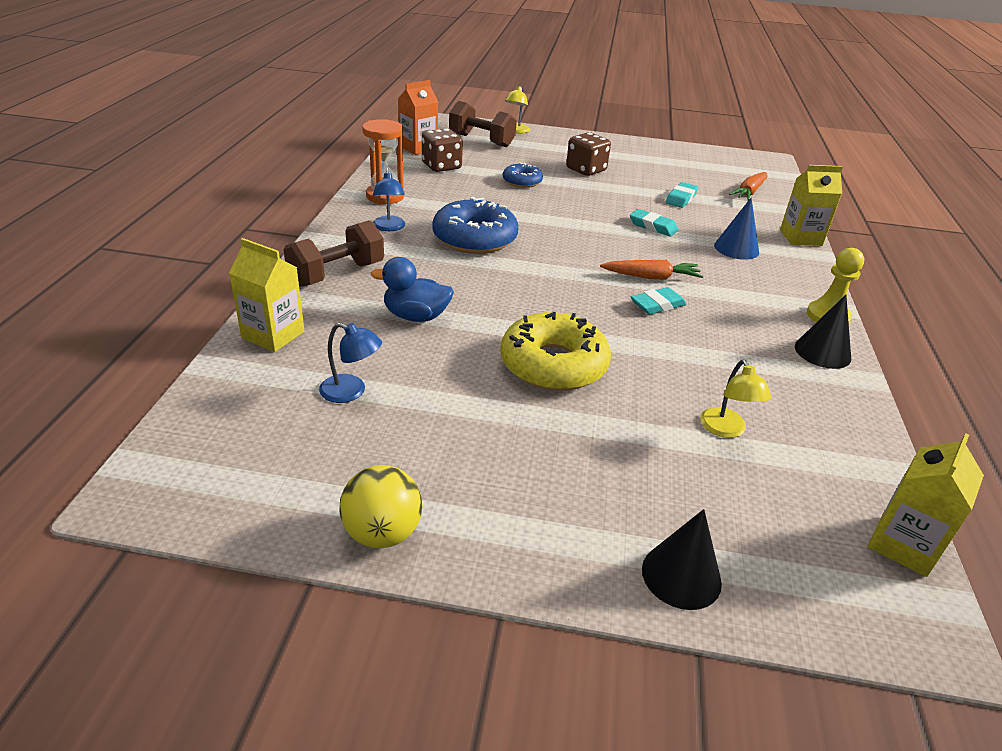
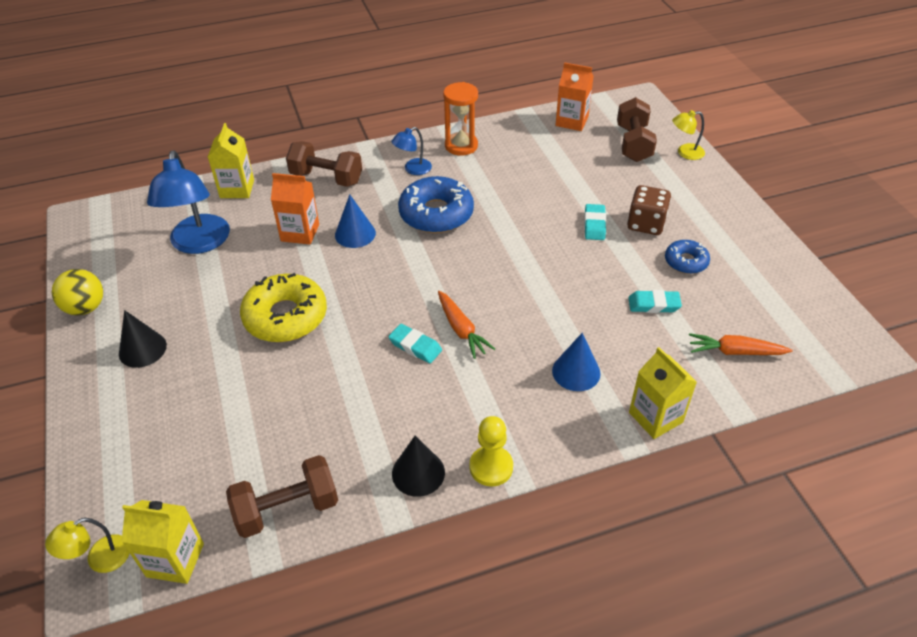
camera: 65 degrees right, 10 degrees up
blue lamp [319,323,382,403] -> blue lamp [147,150,230,254], size x1.98
blue duck [371,257,454,322] -> orange carton [271,173,319,245]
brown dice [422,128,463,172] -> none
blue donut [503,162,543,188] -> blue donut moved to [665,240,710,274]
turquoise eraser [630,209,679,237] -> turquoise eraser moved to [584,204,606,240]
black cone [642,509,722,610] -> black cone moved to [119,310,167,368]
yellow lamp [700,359,771,438] -> yellow lamp moved to [45,518,130,573]
none -> brown dumbbell [226,455,338,538]
none -> blue cone [335,194,376,248]

